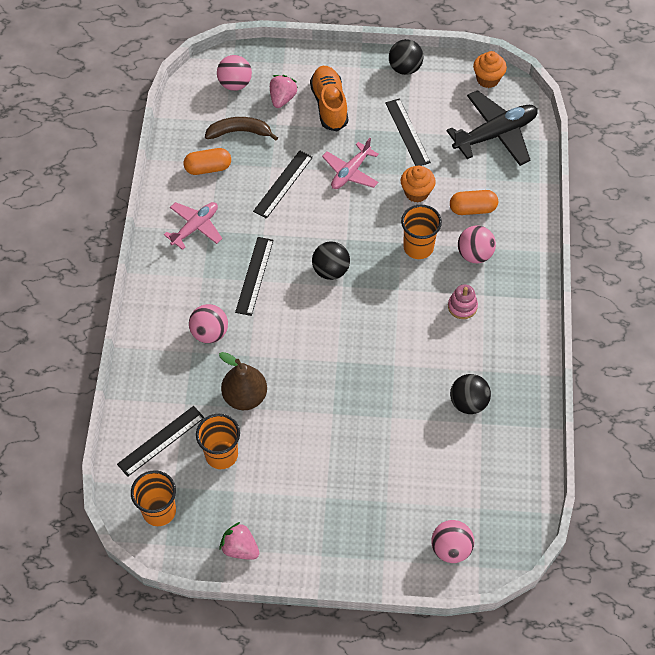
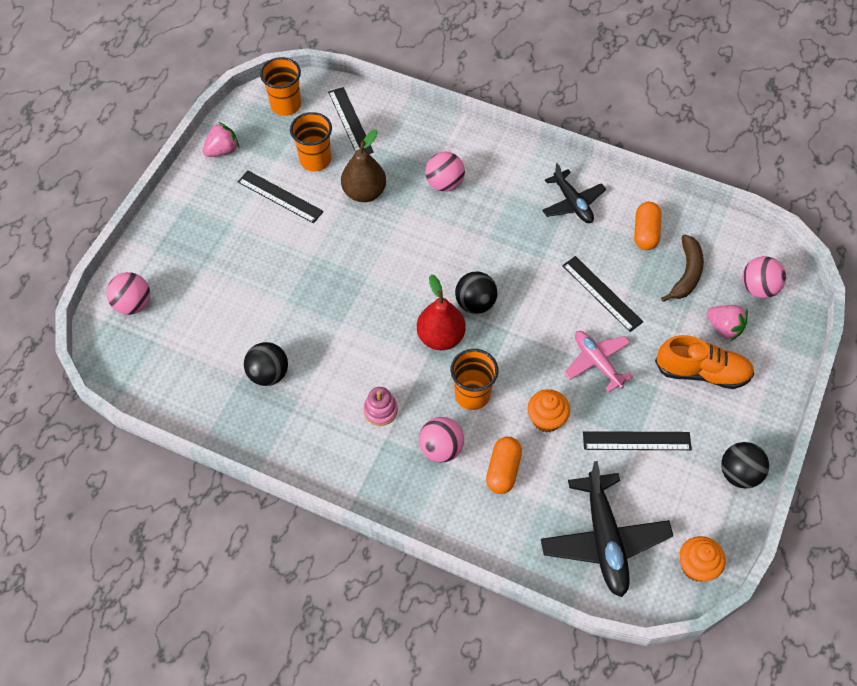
camera: 110 degrees right, 0 degrees up
pink plane [164,202,222,250] -> black plane [542,163,606,223]
black ruler [235,237,274,316] -> black ruler moved to [238,171,324,223]
none -> red pear [417,274,466,350]

